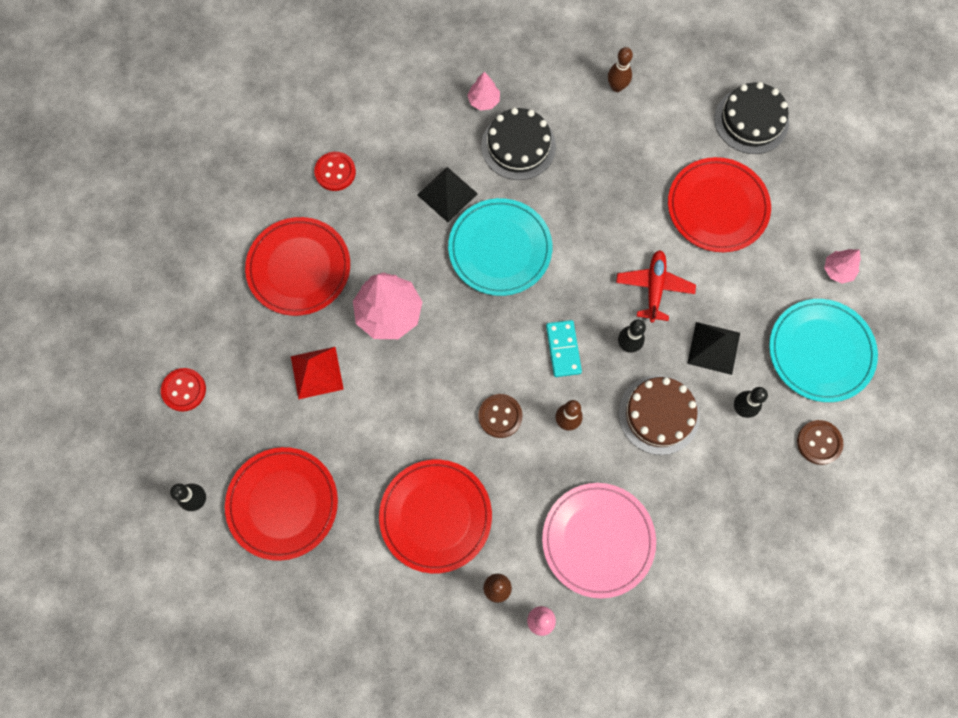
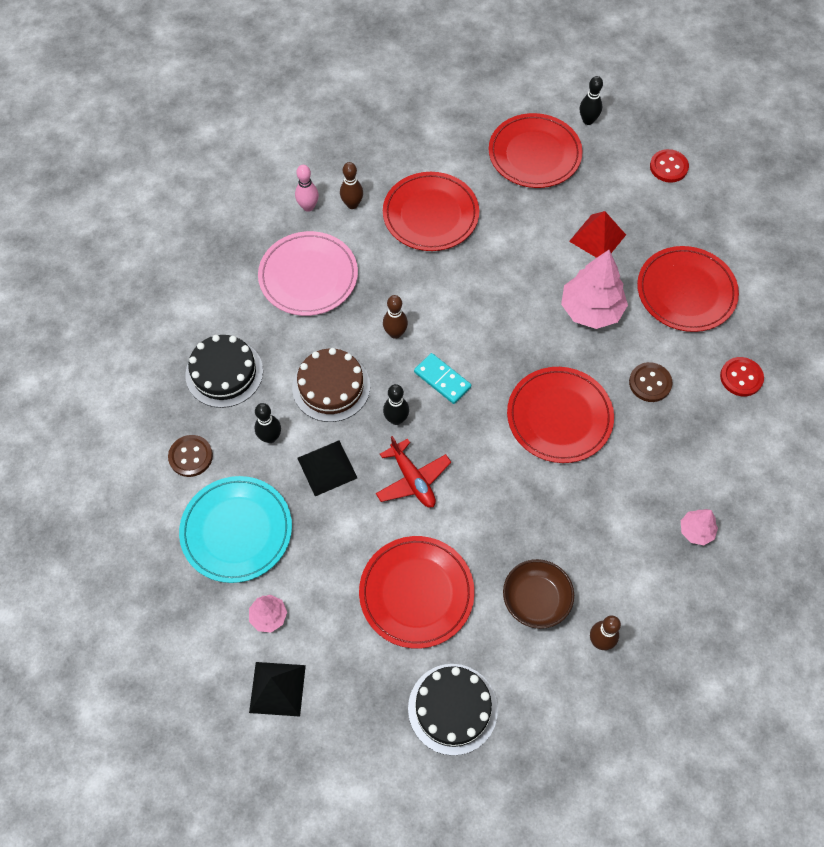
camera: 140 degrees right, 10 degrees down
black pyramid [417,167,478,222] -> black pyramid moved to [249,662,306,717]
turquoise plate [448,198,552,296] -> red plate [507,367,614,463]
brown button [478,394,522,438] -> brown button moved to [629,362,672,402]
black cake [481,108,556,180] -> black cake moved to [185,335,263,408]
none -> brown bowl [503,559,574,629]

